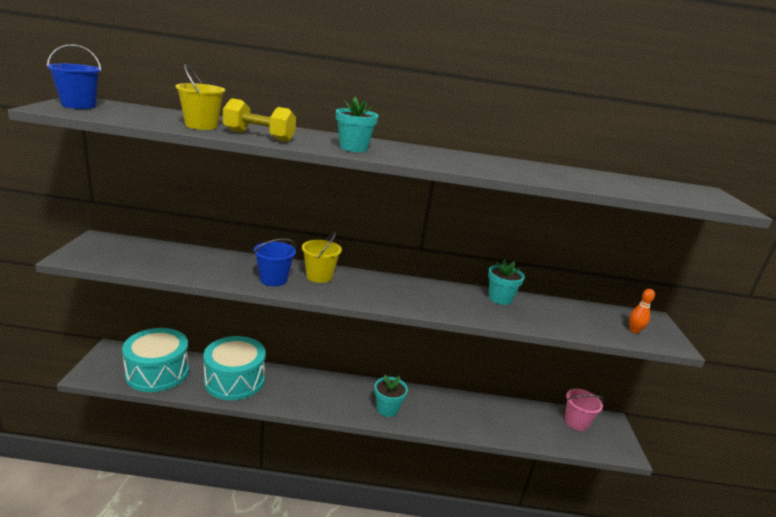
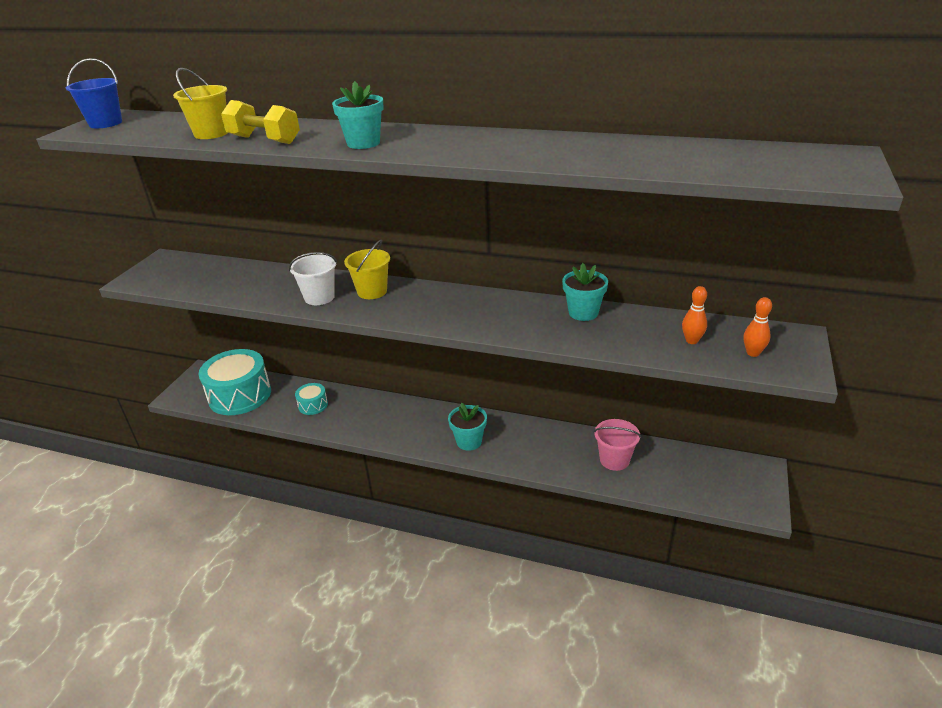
camera: 20 degrees right, 10 degrees up
turquoise drum [203,336,266,400] -> turquoise drum [295,383,328,415], size x0.47
blue bucket [254,239,296,286] -> white bucket [289,252,337,305]
pink bucket [565,389,604,431] -> pink bucket moved to [594,419,641,471]
none -> orange bowling pin [682,286,707,344]

